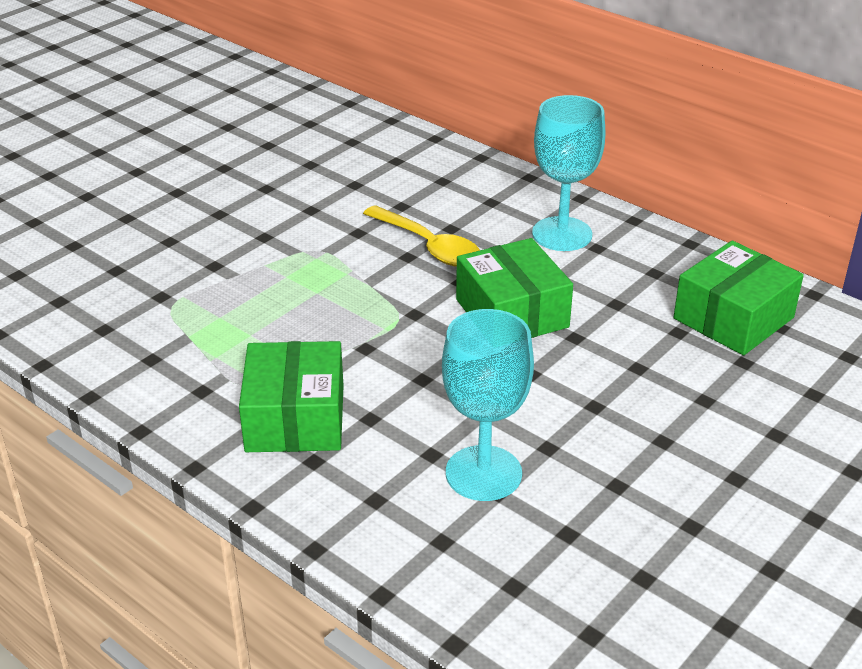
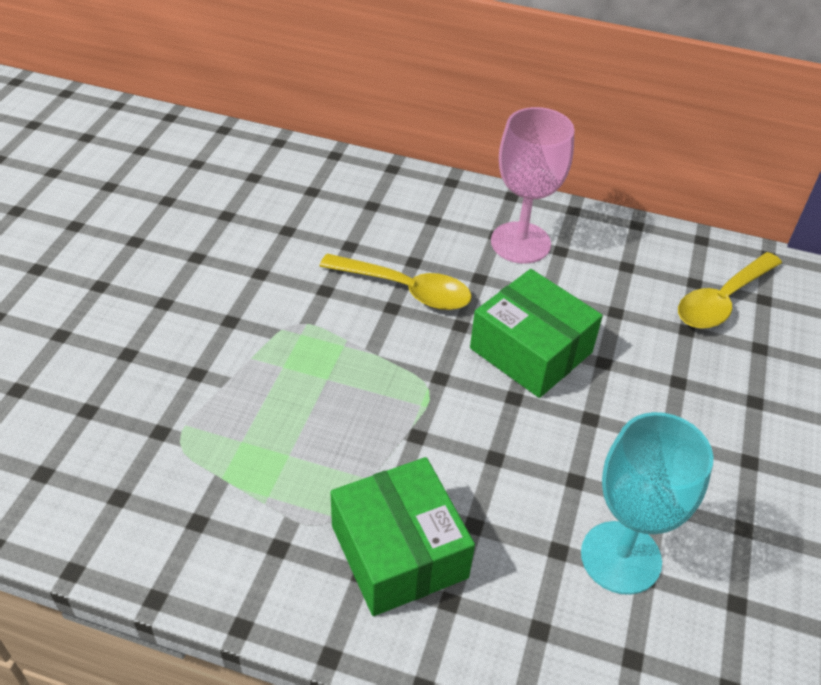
camera: 25 degrees left, 10 degrees up
turquoise goblet [532,95,606,251] -> pink goblet [491,107,575,264]
green box [673,241,804,355] -> yellow spoon [678,252,782,329]

